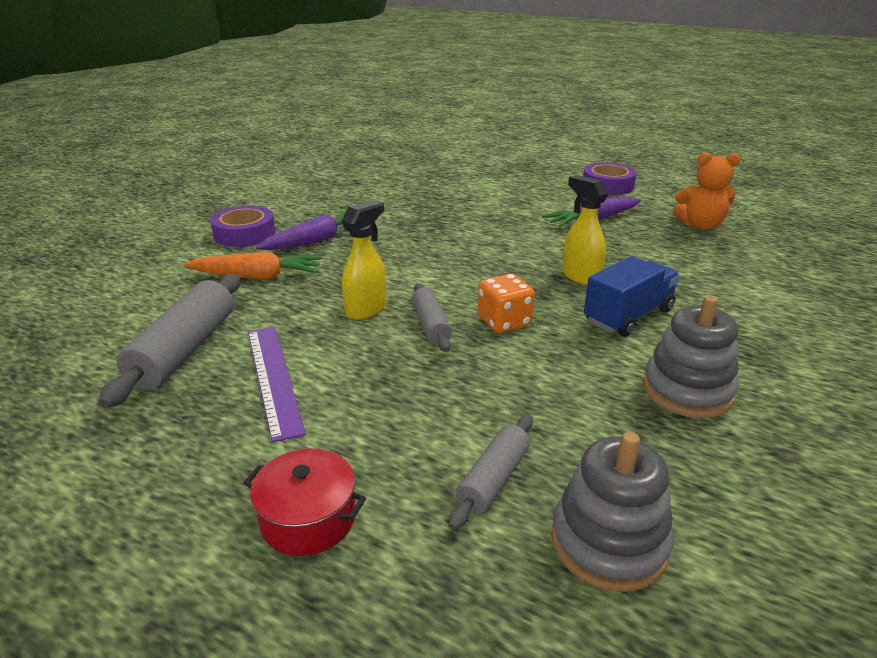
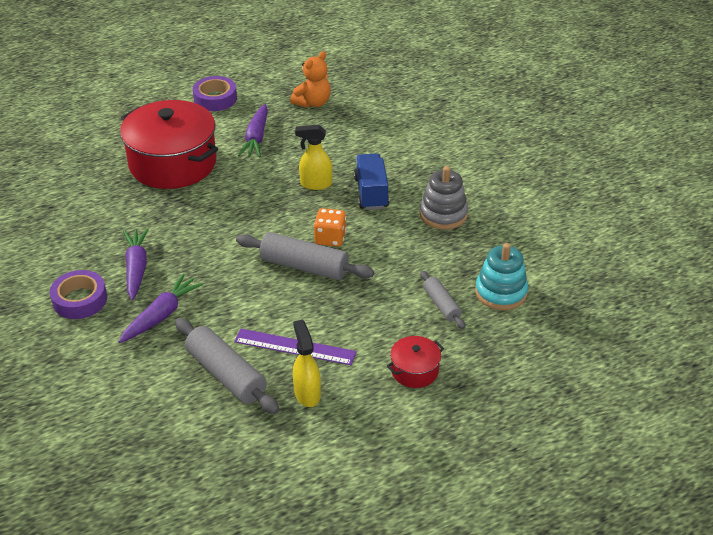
camera: 55 degrees left, 10 degrees up
orange carrot [183,252,322,279] -> purple carrot [118,274,203,343]
yellow spray bottle [342,200,386,320] -> yellow spray bottle moved to [293,320,321,407]
grey rolling pin [412,283,452,352] -> grey rolling pin [236,232,374,280], size x1.74
grey stacking toy [551,432,674,592] -> turquoise stacking toy [475,243,528,310]
none -> red pot [120,100,218,189]

